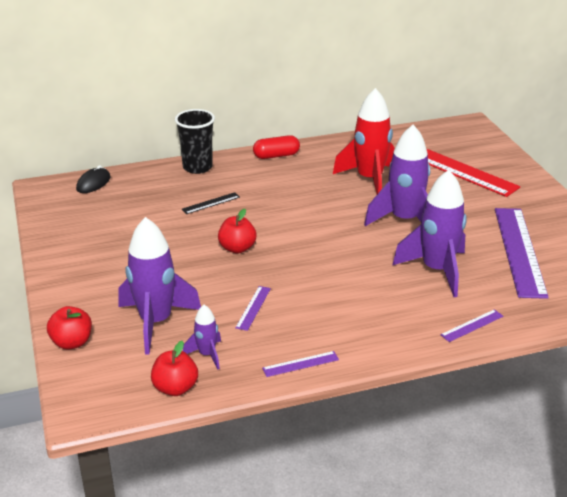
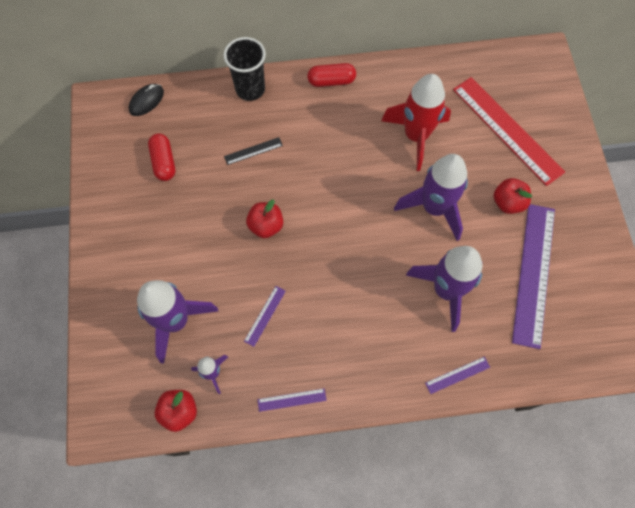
camera: 10 degrees right, 35 degrees up
red apple [47,306,92,350] -> red apple moved to [494,178,532,214]
none -> red capsule [148,133,175,181]

